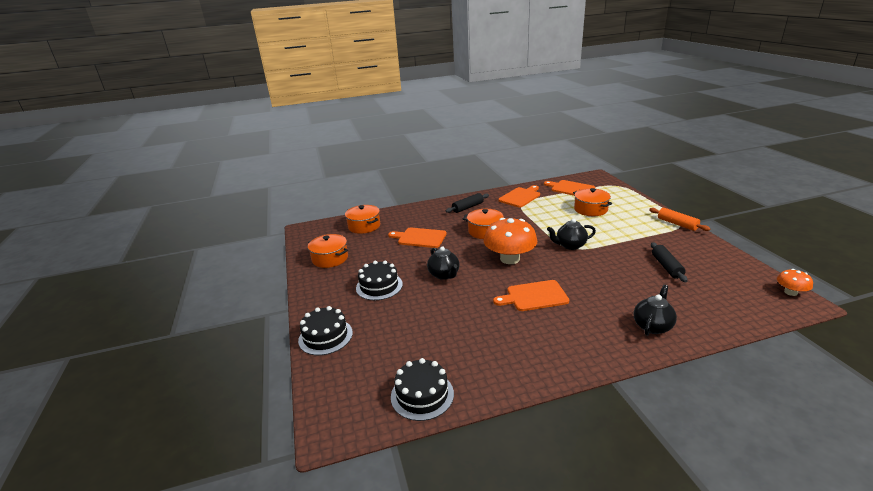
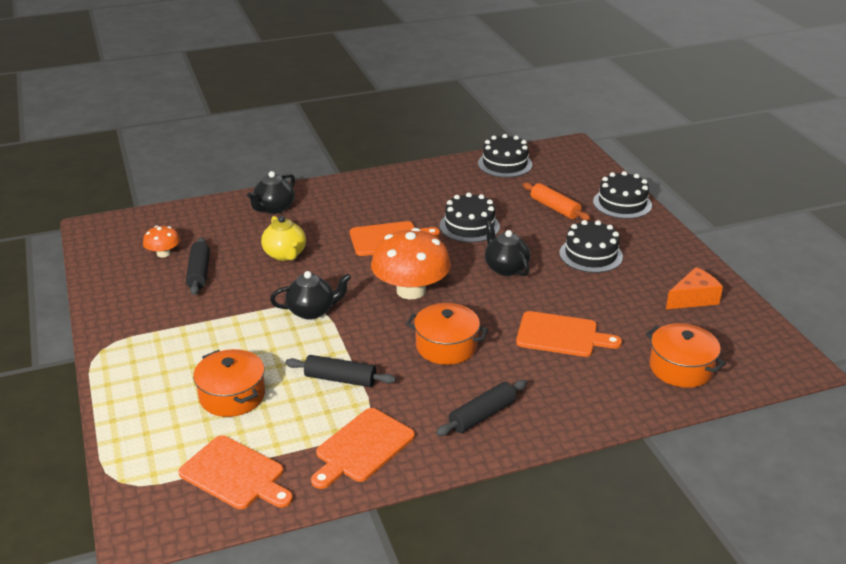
camera: 175 degrees right, 5 degrees up
orange pot [308,234,348,268] -> orange cheese [666,267,723,309]
orange rolling pin [649,208,710,231] -> orange rolling pin moved to [523,182,590,221]
orange mushroom [777,269,813,296] -> orange mushroom moved to [143,226,180,258]
none -> yellow teapot [261,216,306,261]
none -> black rolling pin [285,355,396,387]
none -> black cake [440,193,500,243]

